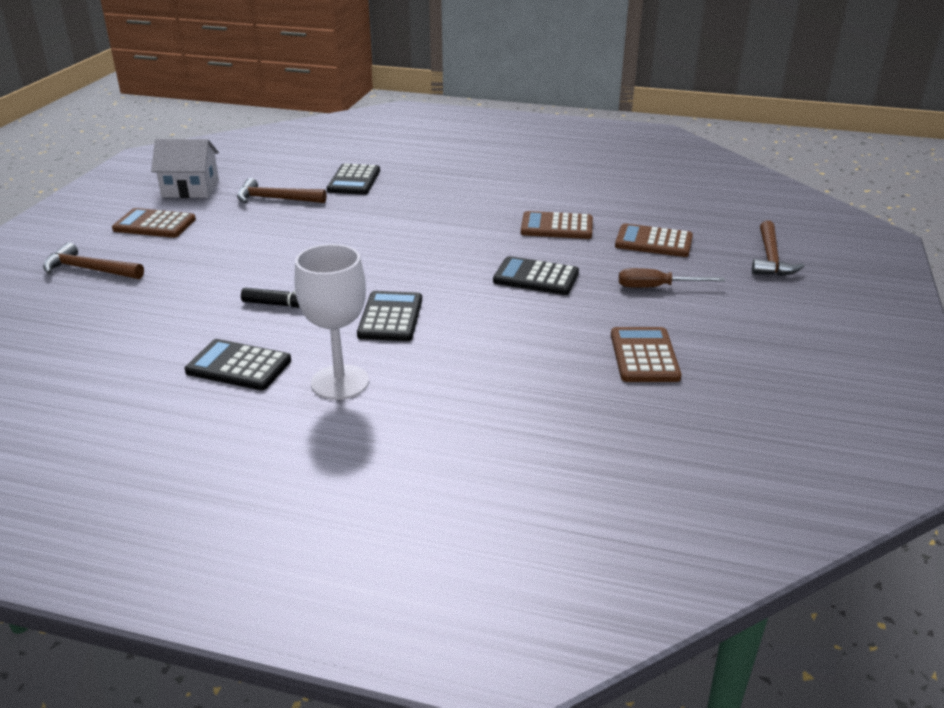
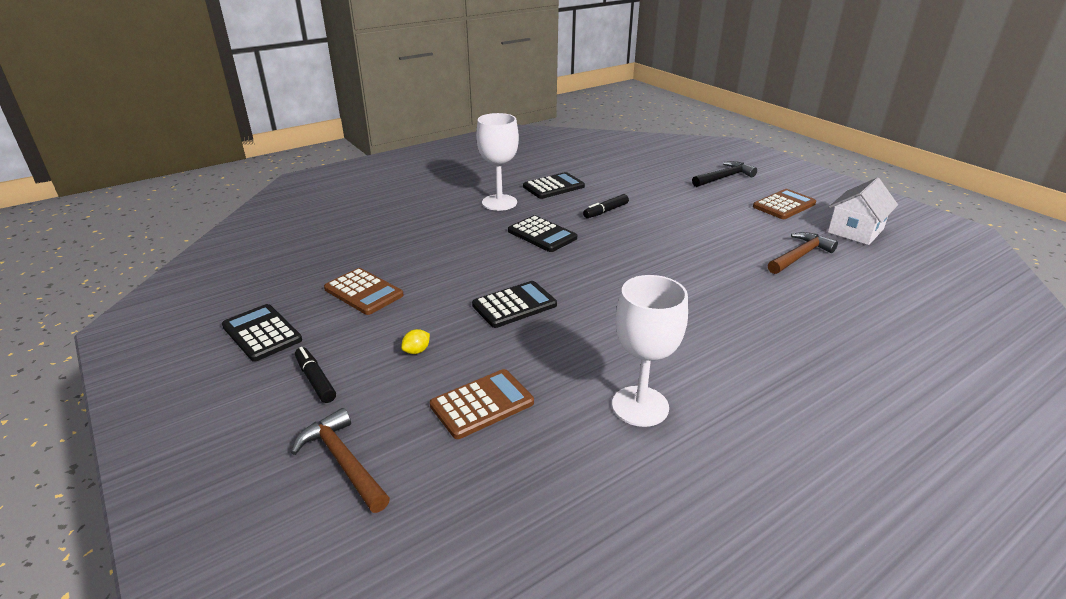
camera: 130 degrees right, 0 degrees up
brown hammer [43,242,144,279] -> black hammer [692,161,757,187]
black calculator [327,164,380,195] -> black calculator moved to [222,304,302,362]
brown calculator [521,211,593,239] -> none
brown screwdriver [619,268,725,288] -> yellow lemon [401,329,430,354]
none -> black marker [295,347,336,403]
none -> white goblet [612,275,688,427]

